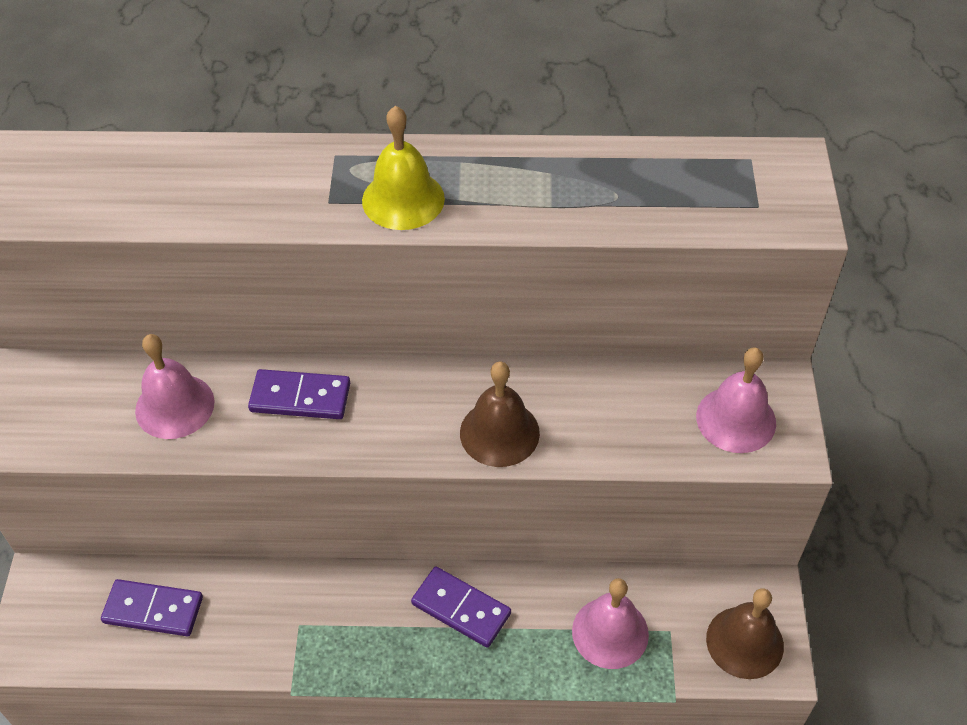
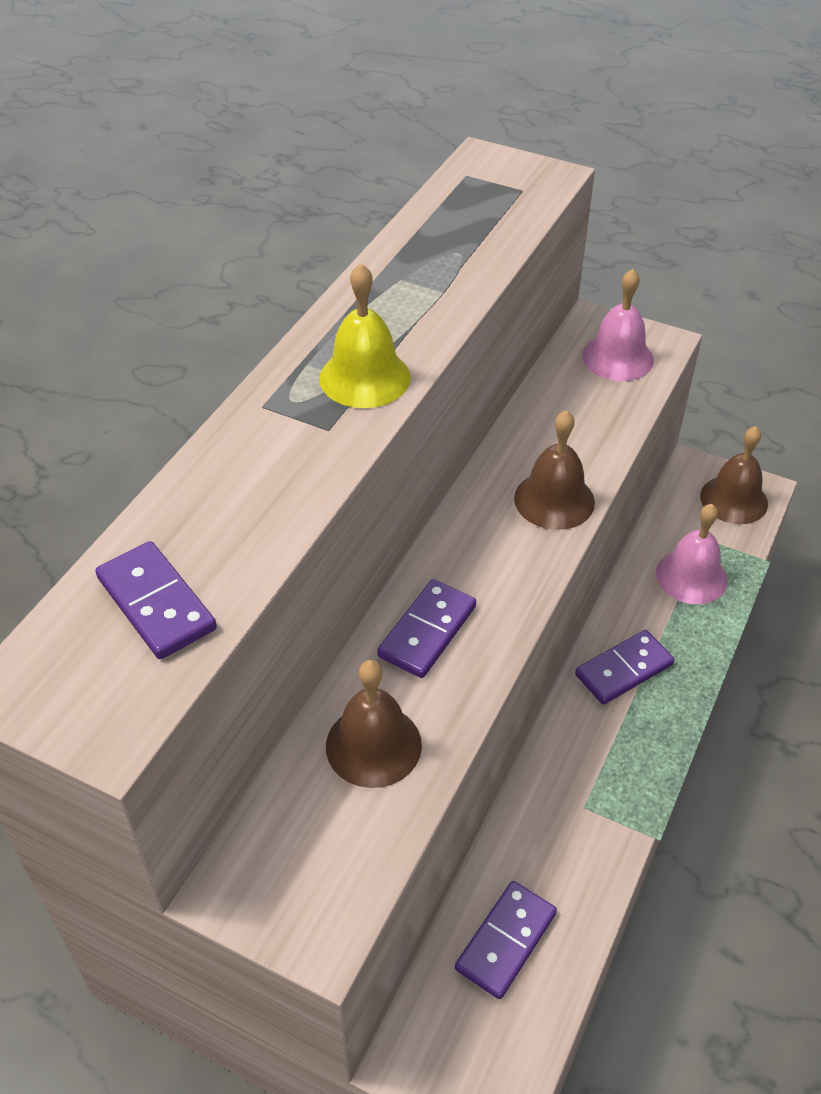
camera: 65 degrees left, 5 degrees down
pink bell [135,334,215,439] -> brown bell [326,660,422,788]
none -> purple domino [95,541,217,659]

